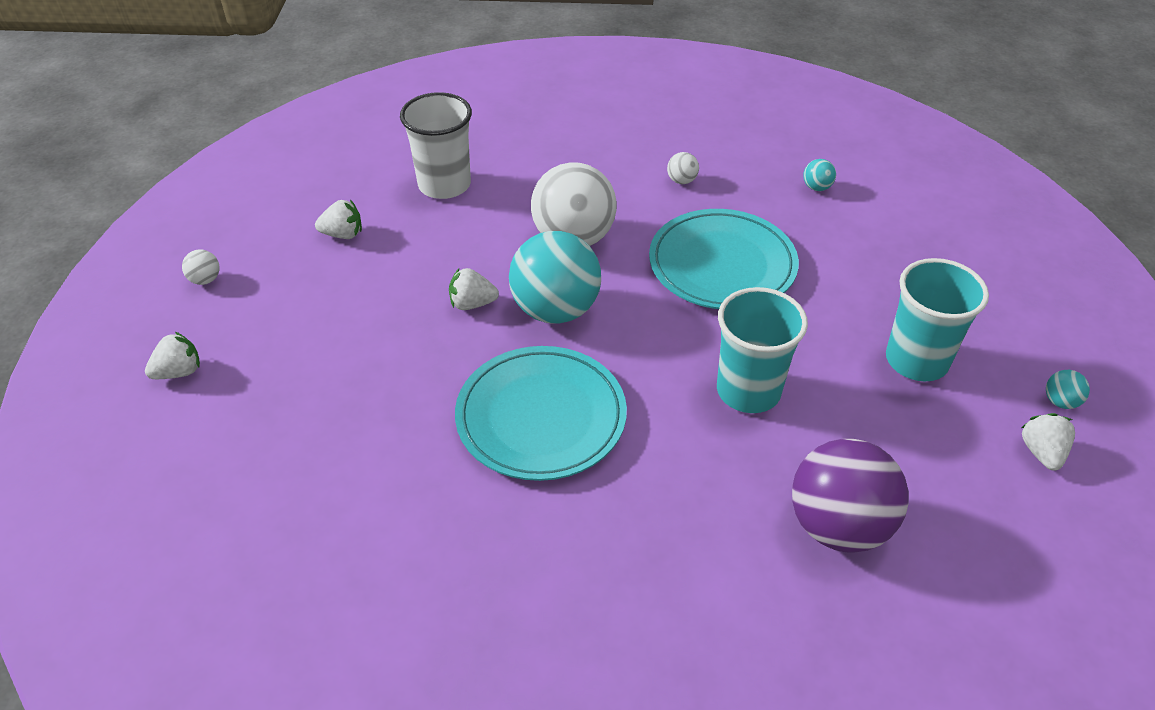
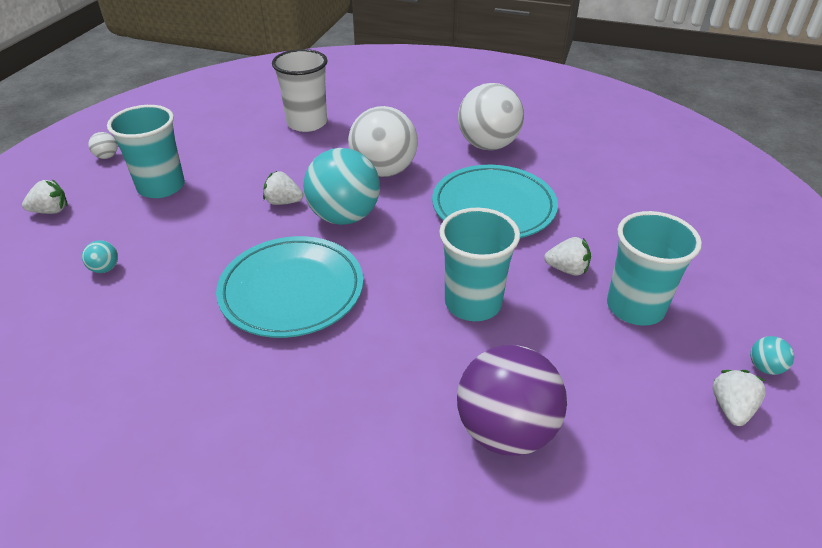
camera: 15 degrees right, 5 degrees down
white strawberry [315,200,362,239] -> white strawberry moved to [544,237,591,276]
white ball [667,152,699,184] -> white ball [458,83,524,150], size x2.50
turquoise ball [803,159,836,191] -> turquoise ball moved to [82,241,118,273]
none -> turquoise cup [107,105,185,198]

